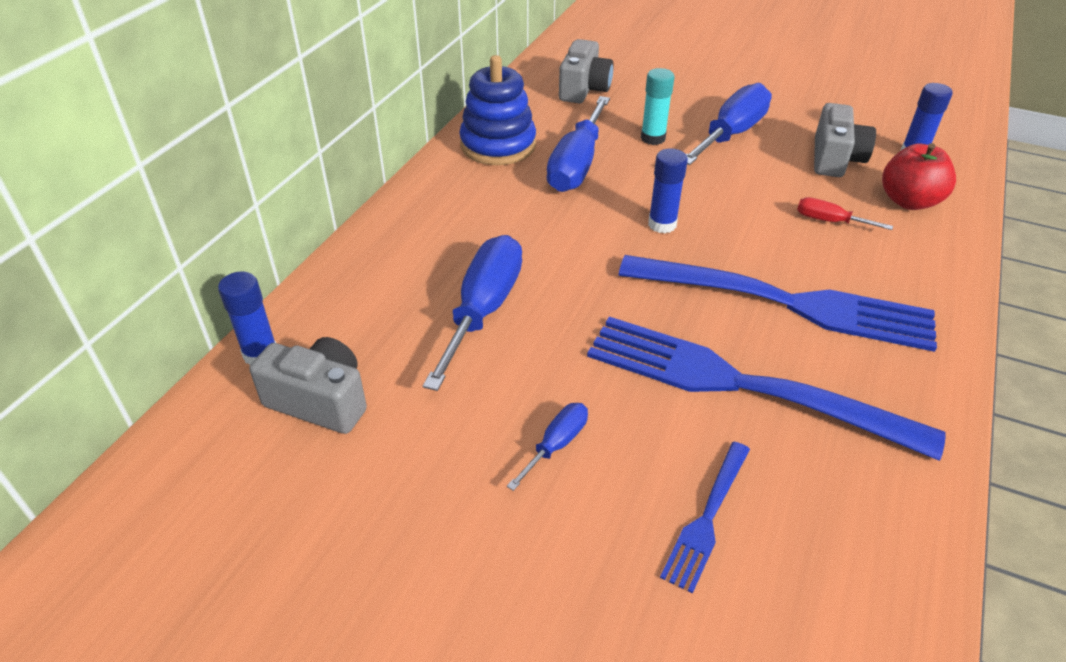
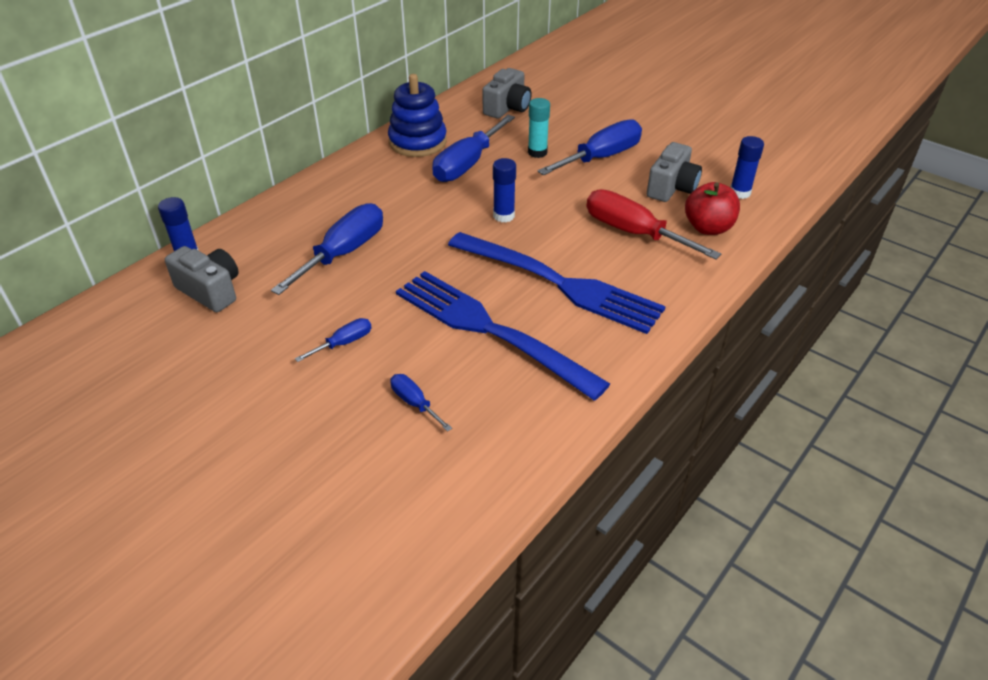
camera: 15 degrees right, 0 degrees up
blue fork [660,442,750,594] -> blue screwdriver [390,374,452,432]
red screwdriver [797,197,893,230] -> red screwdriver [587,189,721,260], size x2.04

